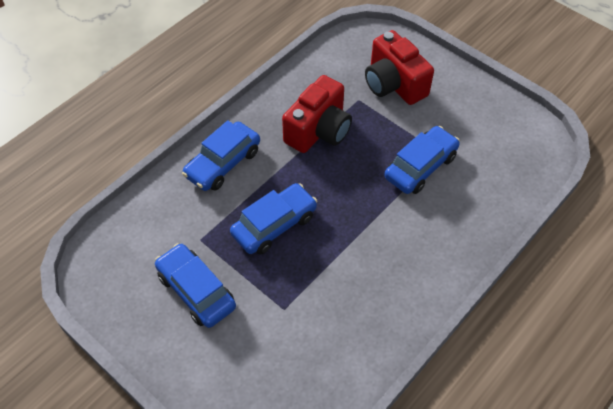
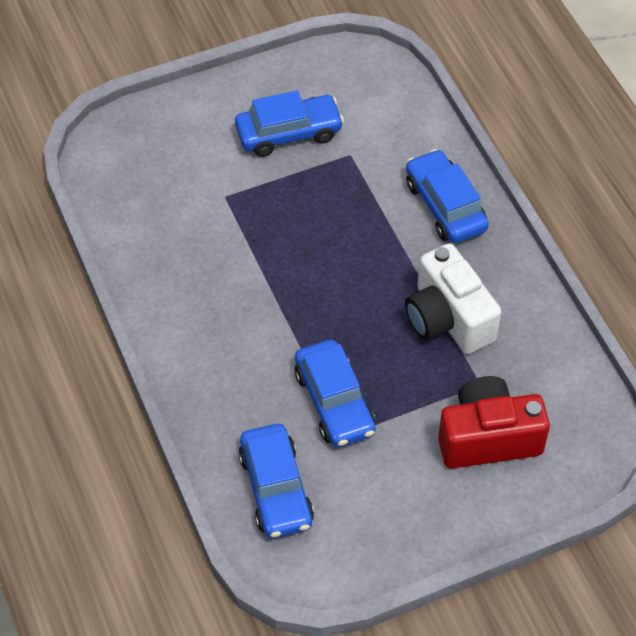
camera: 115 degrees right, 0 degrees up
blue car [230,183,317,255] -> blue car moved to [238,424,314,538]
red camera [282,75,352,153] -> white camera [405,243,502,354]

